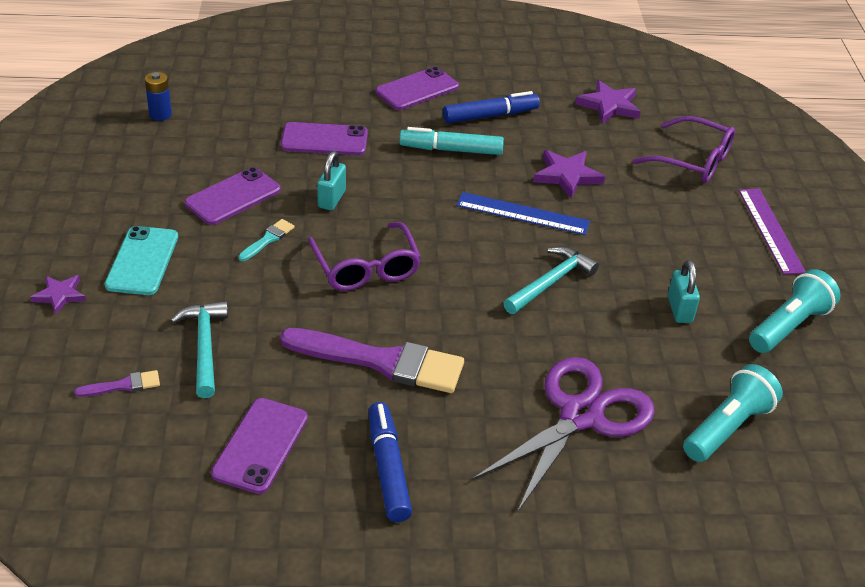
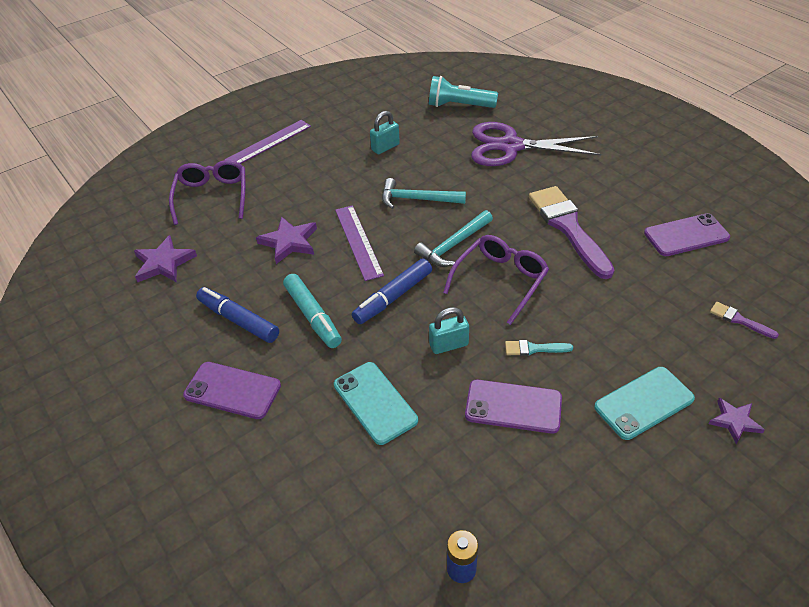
camera: 120 degrees left, 5 degrees up
turquoise hammer [170,301,228,398] -> turquoise hammer moved to [414,210,493,267]
purple phone [281,122,368,155] -> turquoise phone [334,362,418,445]
blue marker [369,402,412,522] -> blue marker moved to [352,258,432,324]
blue ruler [456,192,590,235] -> purple ruler [335,205,384,281]
turquoise flashlight [749,269,841,353] -> none

